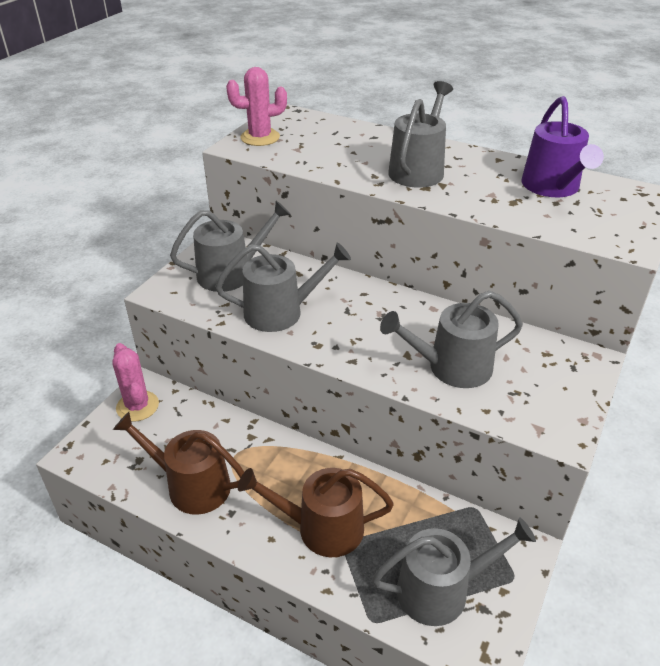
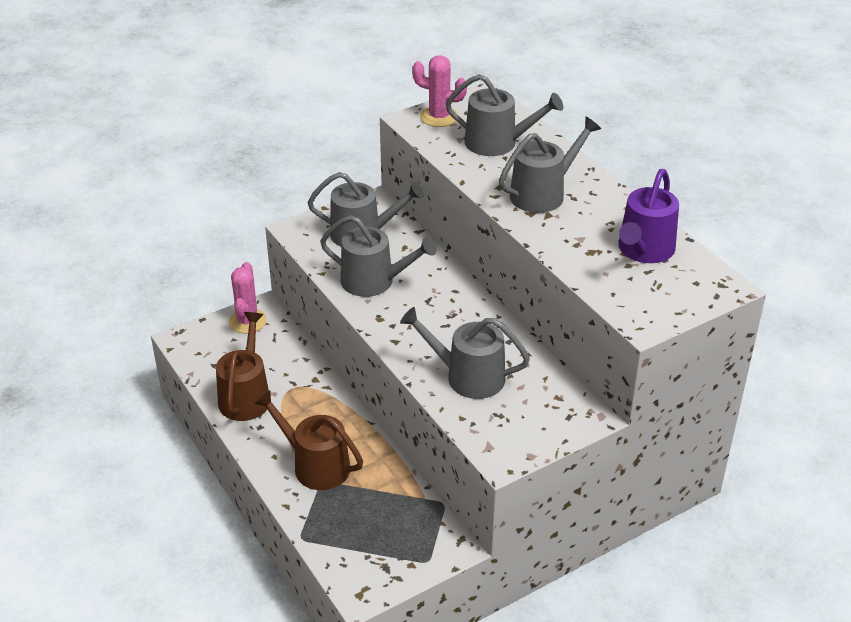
camera: 30 degrees right, 0 degrees up
brown watering can [113,412,244,515] -> brown watering can turned 45 degrees clockwise [216,312,269,421]
grey watering can [372,518,536,626] -> grey watering can moved to [446,74,563,156]

